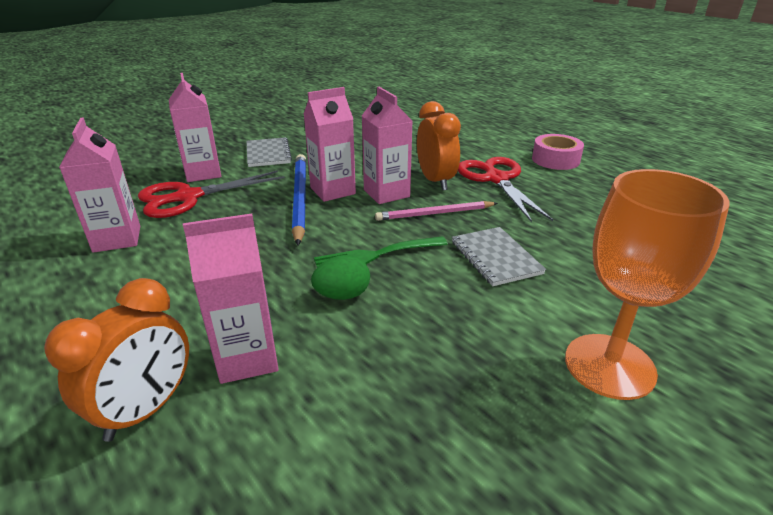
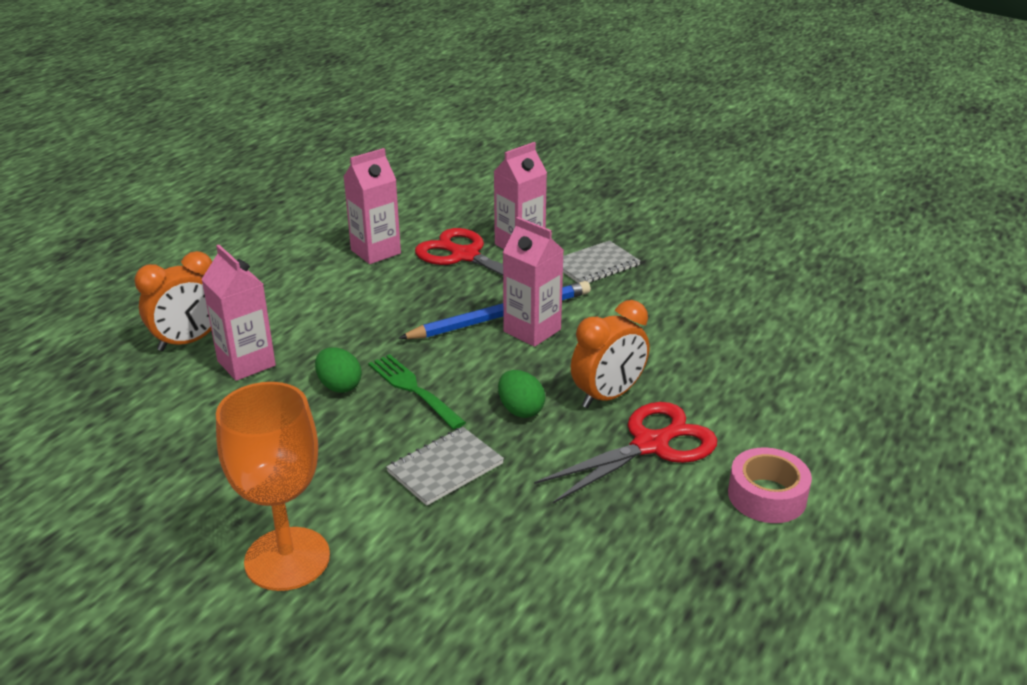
camera: 70 degrees right, 0 degrees up
orange clock [44,278,189,442] -> orange clock turned 45 degrees counterclockwise [134,251,212,351]
pink carton [362,87,413,204] -> none
pink pencil [375,201,498,221] -> green egg [498,370,545,418]

